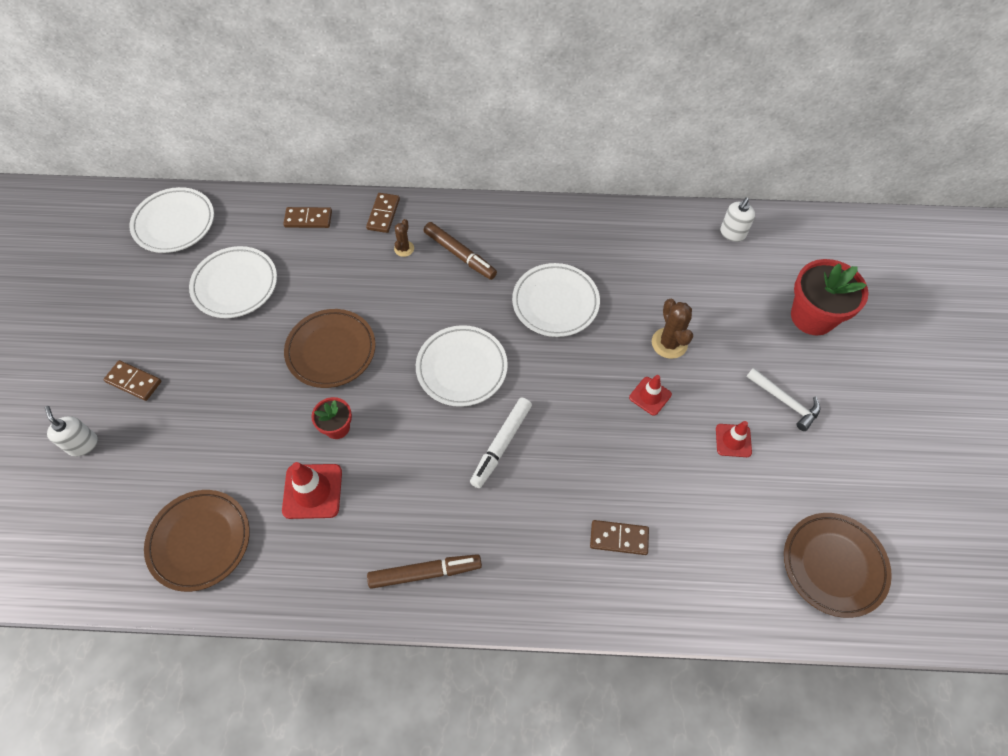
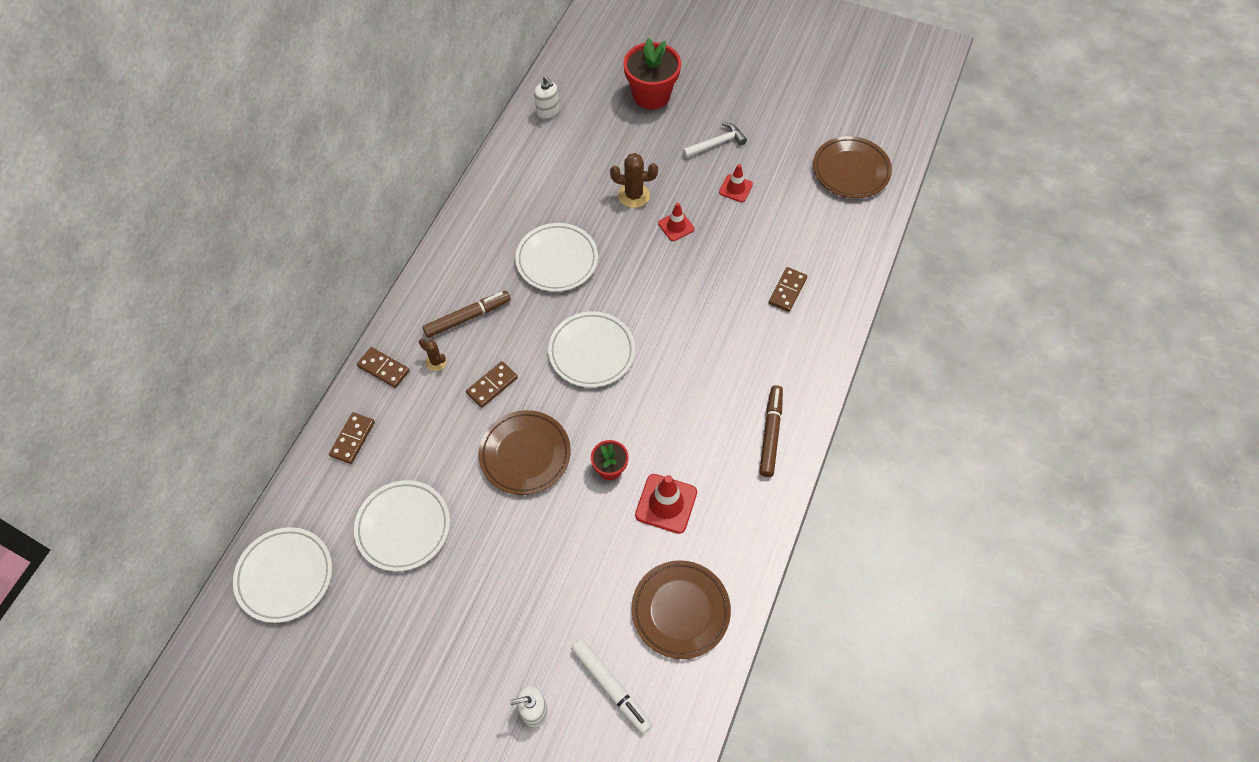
camera: 70 degrees left, 0 degrees up
brown domino [103,360,161,401] -> brown domino moved to [466,361,518,408]
white marker [470,398,532,488] -> white marker moved to [571,639,652,734]

